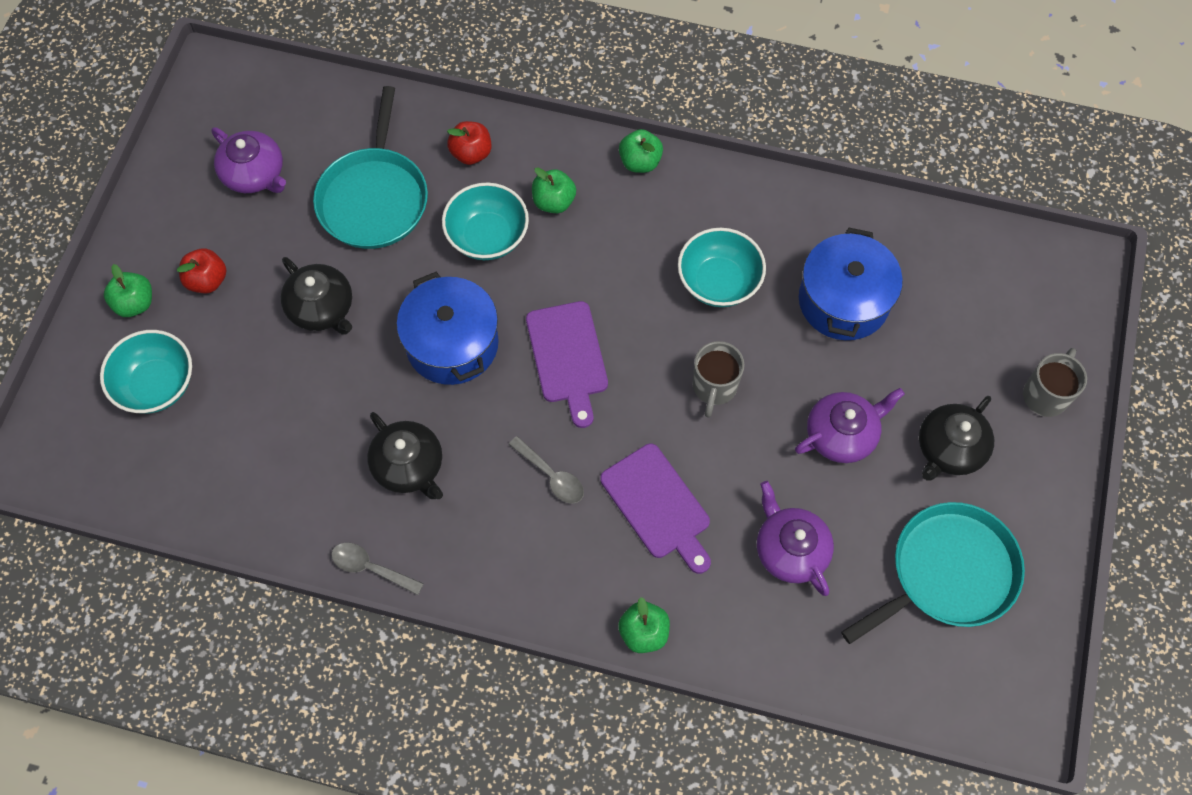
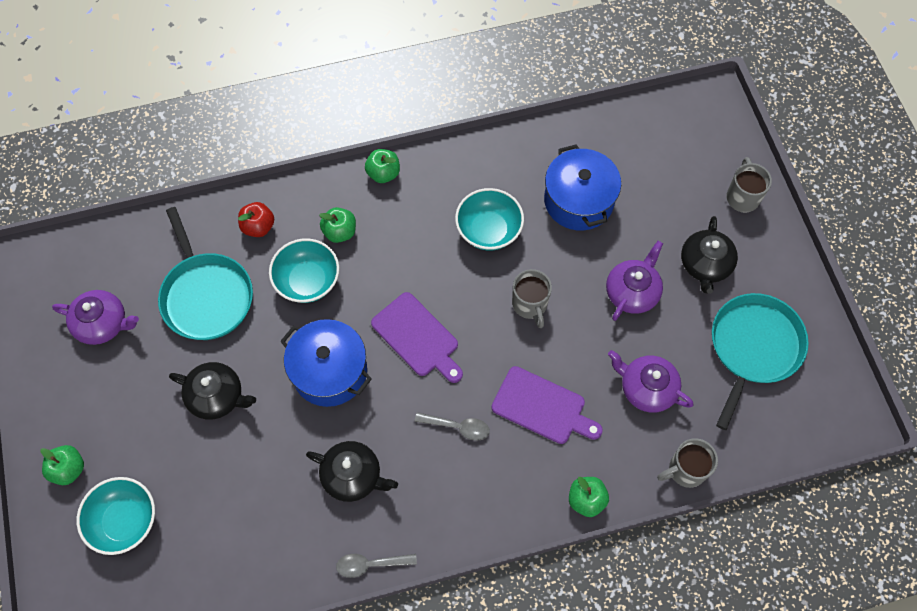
camera: 30 degrees left, 0 degrees up
red apple [177,248,226,293] -> none
none -> grey mug [657,438,718,488]

